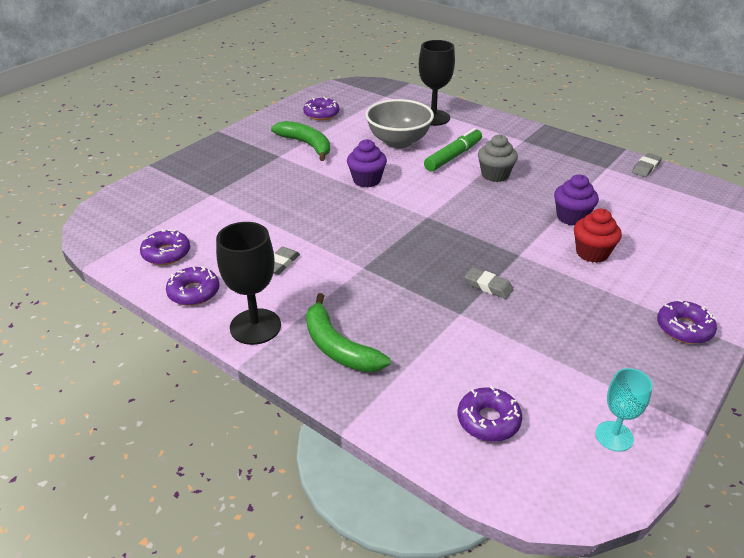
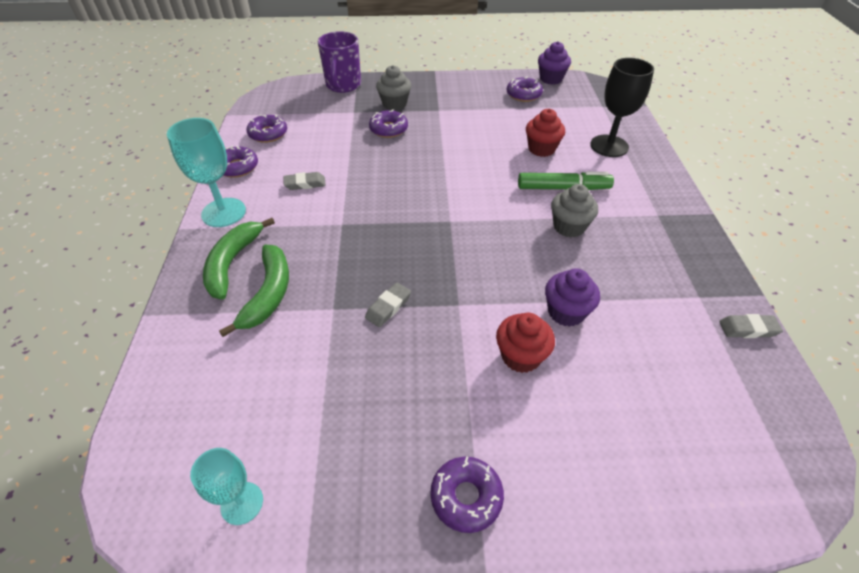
camera: 50 degrees right, 10 degrees up
black goblet [216,222,281,345] -> turquoise goblet [167,118,246,227]
green banana [271,121,330,161] -> green banana moved to [219,245,289,337]
purple cupcake [347,139,387,188] -> purple cupcake moved to [538,41,571,85]
grey bowl [365,99,434,148] -> red cupcake [526,109,565,157]
purple donut [458,386,522,442] -> purple donut moved to [369,109,408,138]
grey eraser [465,267,514,299] -> grey eraser turned 45 degrees clockwise [365,283,411,327]
none -> purple mug [318,31,361,93]
none -> grey cupcake [376,65,411,110]

